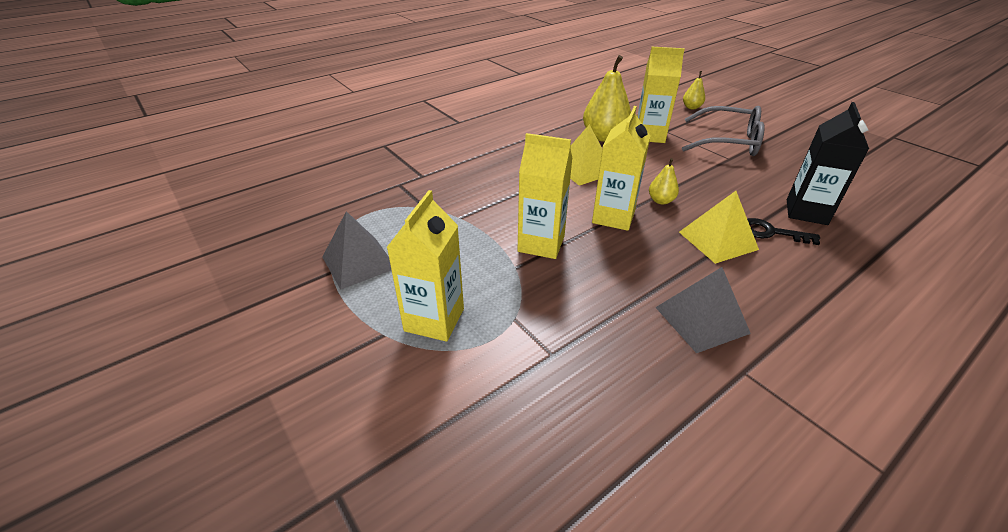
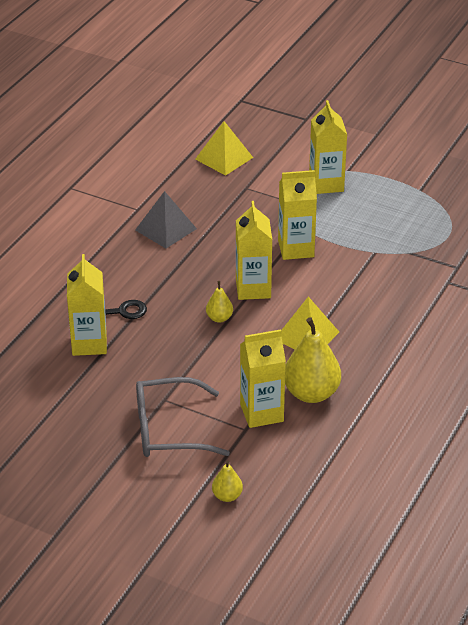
camera: 155 degrees right, 0 degrees up
grey pyramid [322,211,391,290] -> none
yellow pyramid [679,191,759,264] -> yellow pyramid moved to [195,121,253,176]
black carton [787,102,869,225] -> yellow carton [67,254,107,356]

